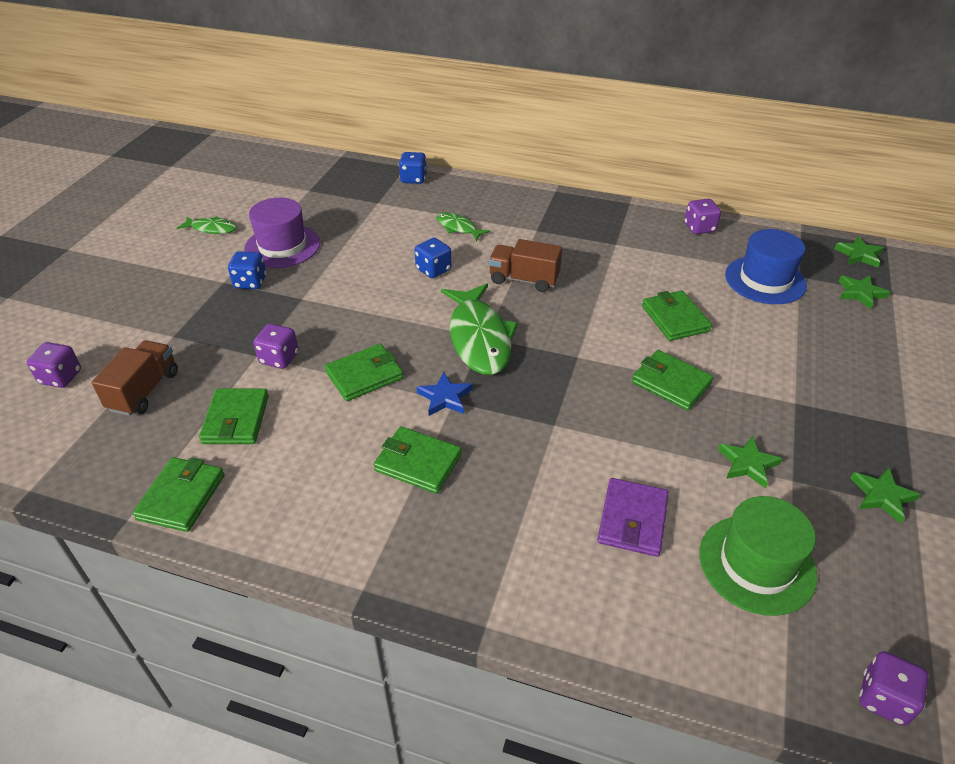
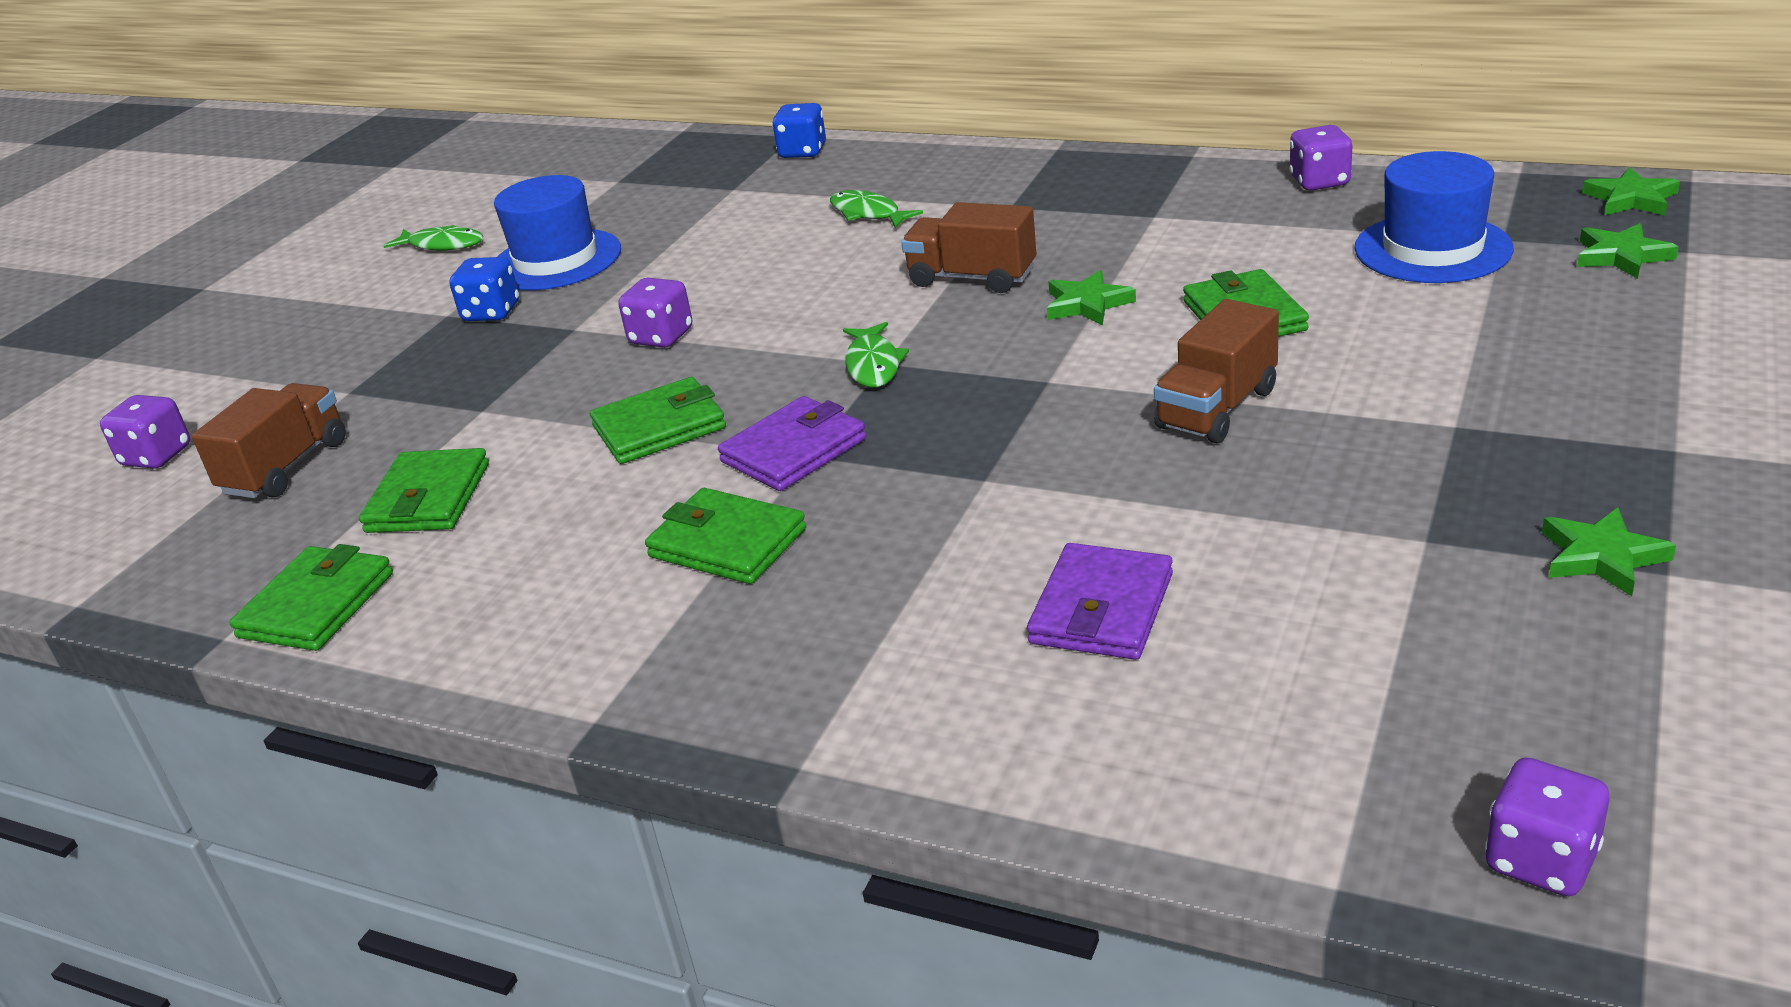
camera: 10 degrees right, 10 degrees down
purple hat [244,198,320,268] -> blue hat [494,175,621,290]
purple dice [253,324,299,369] -> purple dice moved to [618,278,692,348]
blue dice [415,238,452,278] -> none
blue star [416,372,472,416] -> purple wallet [718,396,866,491]
green fish [441,284,518,375] -> green fish [843,322,909,387], size x0.51
green wallet [632,350,714,410] -> brown truck [1154,299,1279,443]
green hat [699,496,817,616] -> none
green star [718,436,782,488] -> green star moved to [1047,270,1136,325]

